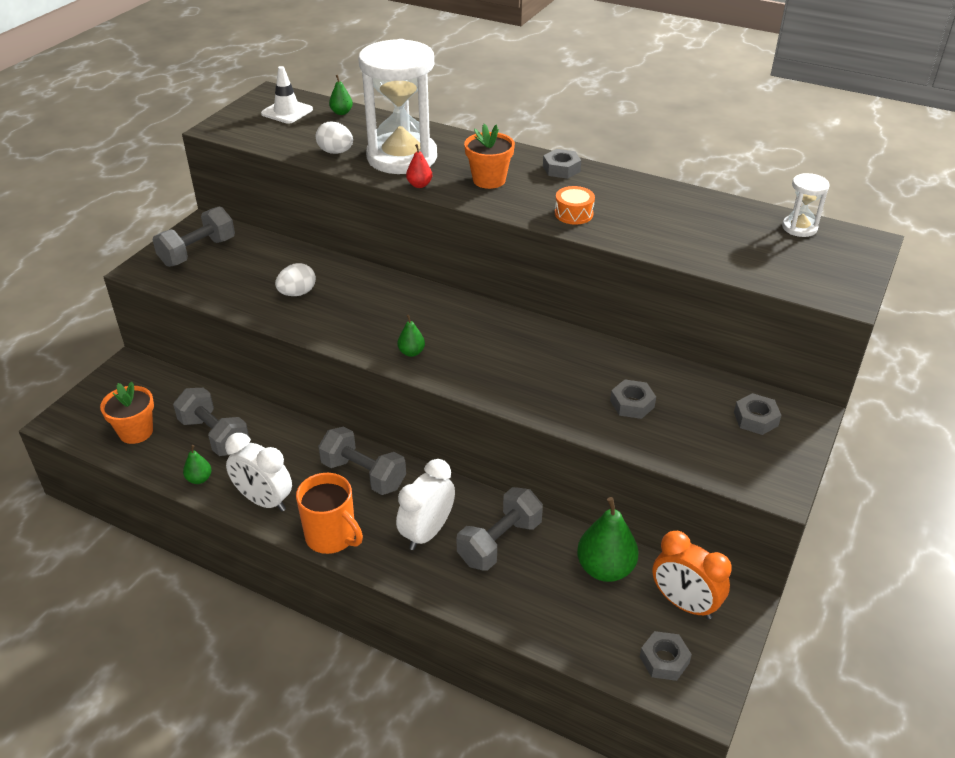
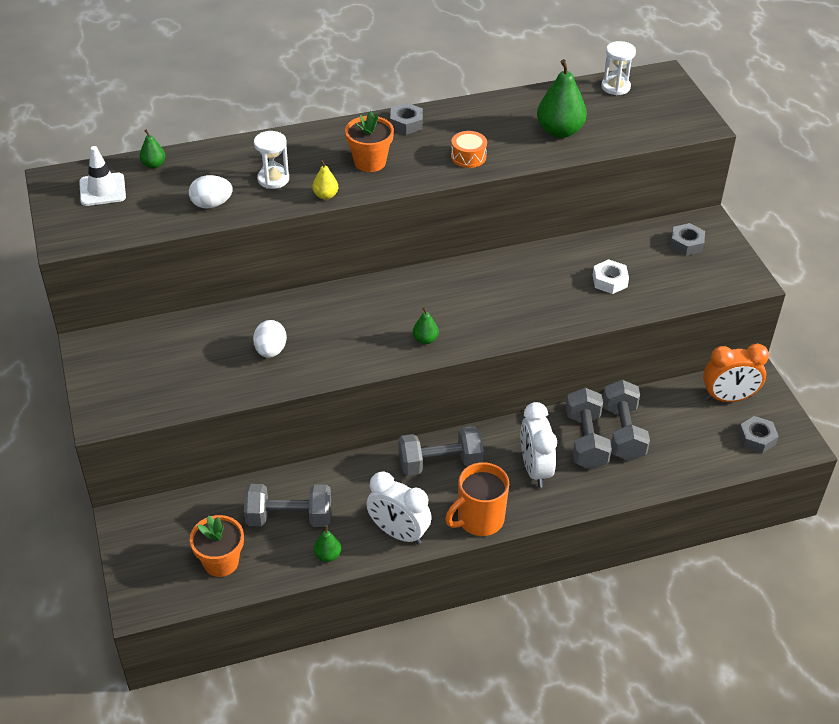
camera: 45 degrees left, 5 degrees up
grey dumbbell [152,206,235,267] -> grey dumbbell moved to [603,380,650,461]
white clock [225,433,292,511] -> white clock turned 45 degrees clockwise [367,471,432,545]
orange mug [296,473,363,554] -> orange mug turned 150 degrees clockwise [445,462,509,536]
white hourglass [358,39,437,174] -> white hourglass [254,131,289,189], size x0.44
red pear [406,144,432,188] -> yellow pear [312,160,338,200]
green pear [577,497,639,582] -> green pear moved to [537,59,587,138]
grey nut [610,380,656,419] -> white nut [593,259,629,294]

